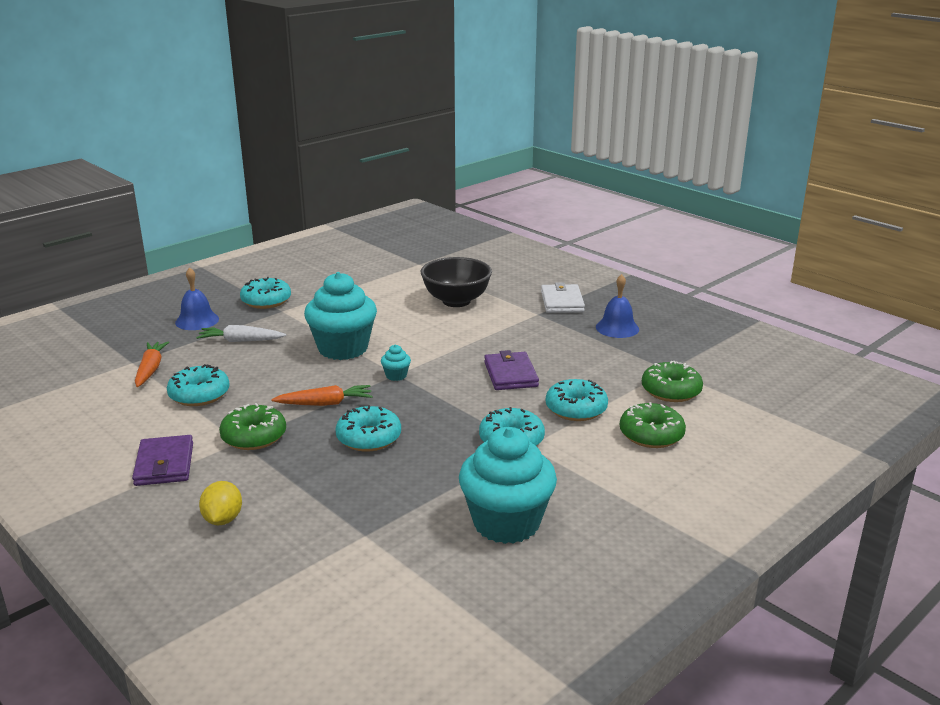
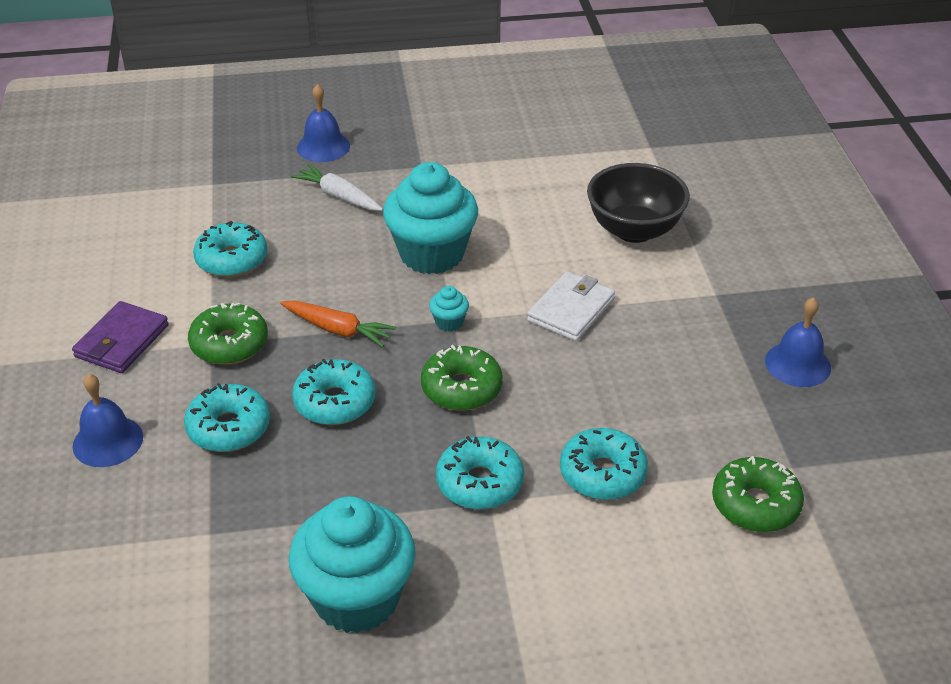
camera: 35 degrees right, 15 degrees up
orange carrot [135,341,169,387] -> none
yellow lemon [199,481,242,525] -> blue bell [72,374,143,467]
turquoise donut [240,277,291,309] -> turquoise donut moved to [184,383,270,452]
purple wallet [484,350,539,390] -> none
white wallet [541,282,585,313] -> white wallet moved to [527,271,615,341]
green donut [620,402,686,448] -> green donut moved to [421,345,503,411]

